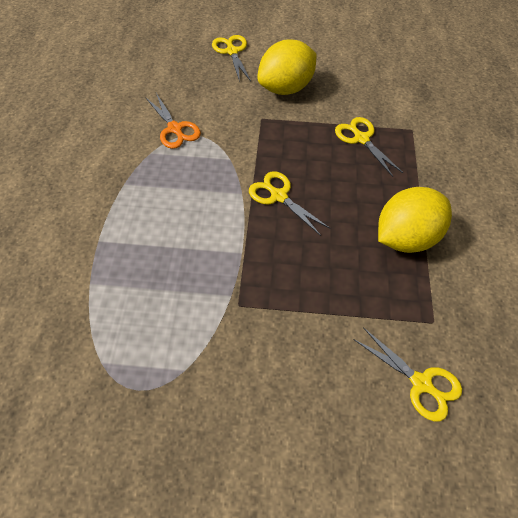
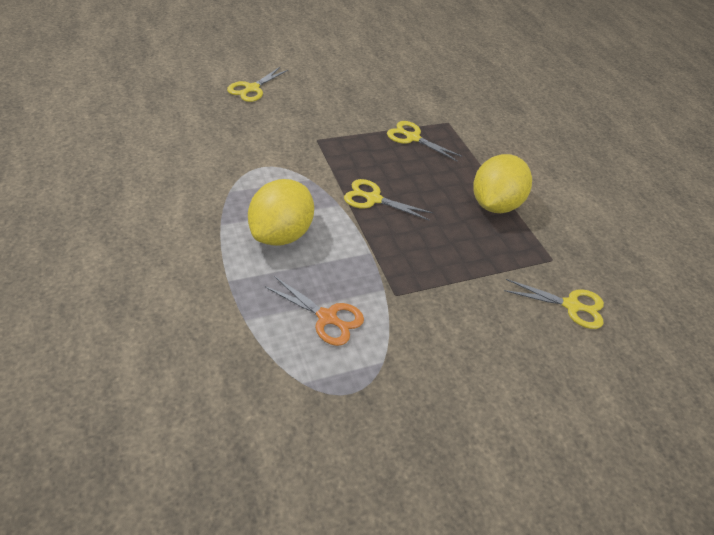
camera: 30 degrees left, 10 degrees down
orange scissors [145,93,201,149] -> orange scissors moved to [264,276,364,346]
yellow scissors [212,35,251,82] -> yellow scissors turned 105 degrees counterclockwise [227,67,289,102]
yellow lemon [257,39,317,95] -> yellow lemon moved to [248,179,314,246]

